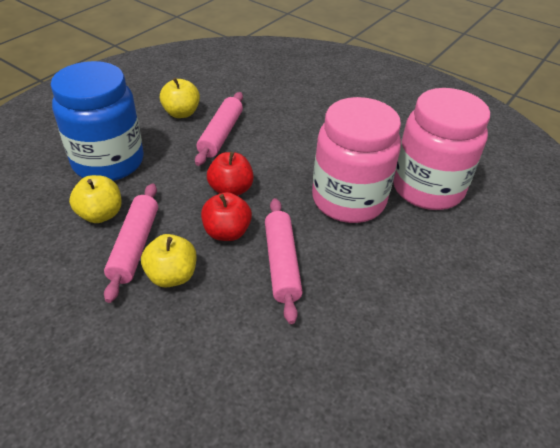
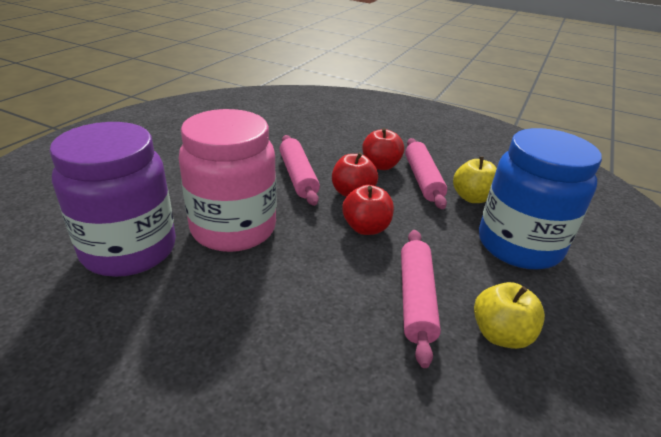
camera: 170 degrees right, 10 degrees down
yellow apple [141,234,197,288] -> red apple [362,128,404,170]
pink jar [393,88,490,210] -> purple jar [49,122,176,277]

